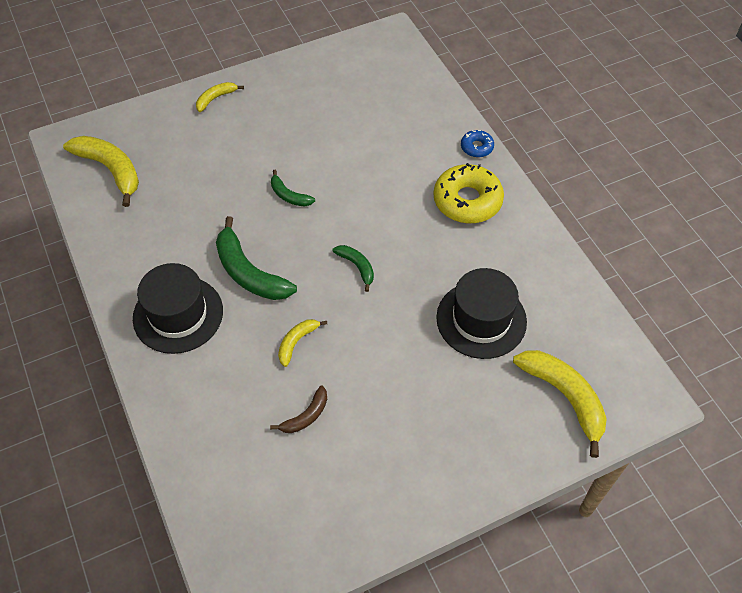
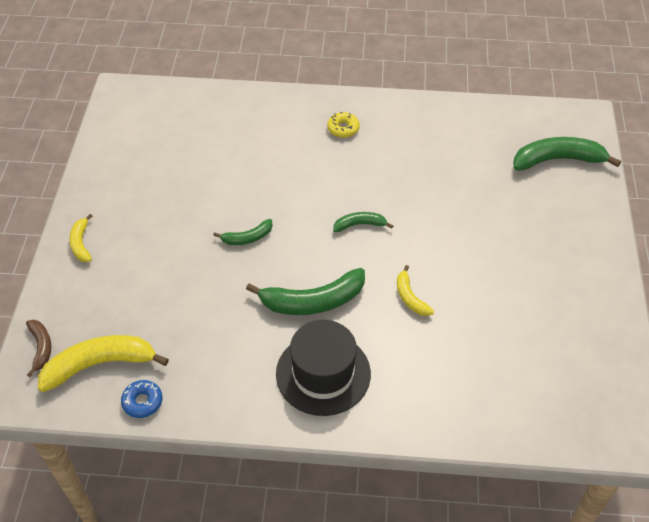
camera: 60 degrees left, 5 degrees down
brown banana [270,386,327,433] -> brown banana moved to [26,320,52,377]
yellow donut [433,163,504,223] -> yellow donut [327,112,360,138], size x0.50
black hat [436,268,527,359] -> none
blue donut [461,130,494,158] -> blue donut moved to [121,380,163,418]
yellow banana [513,350,607,458] -> green banana [513,137,621,171]

